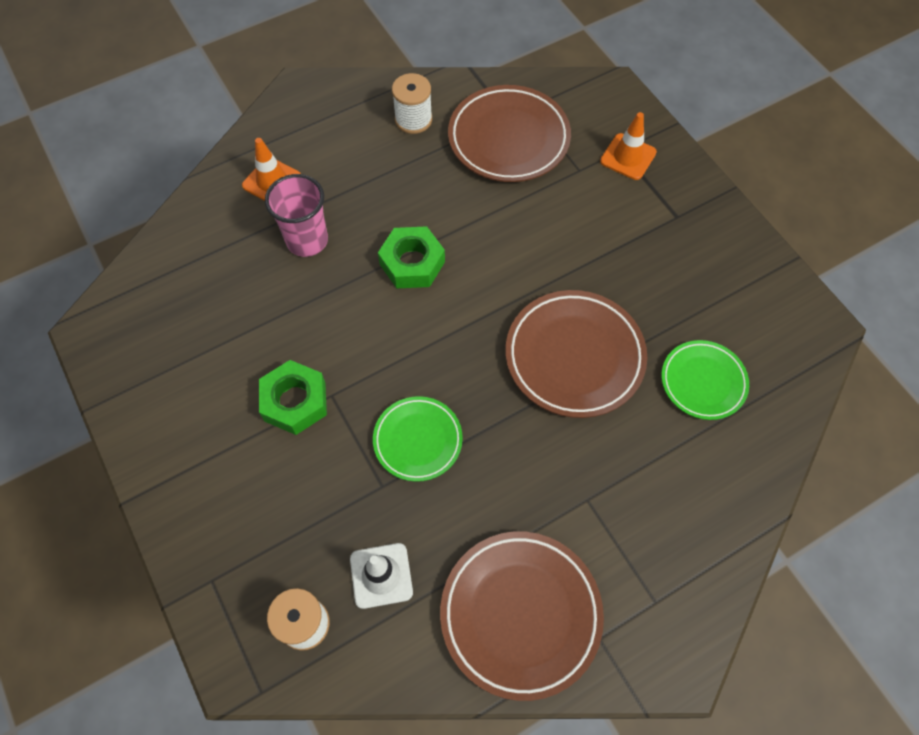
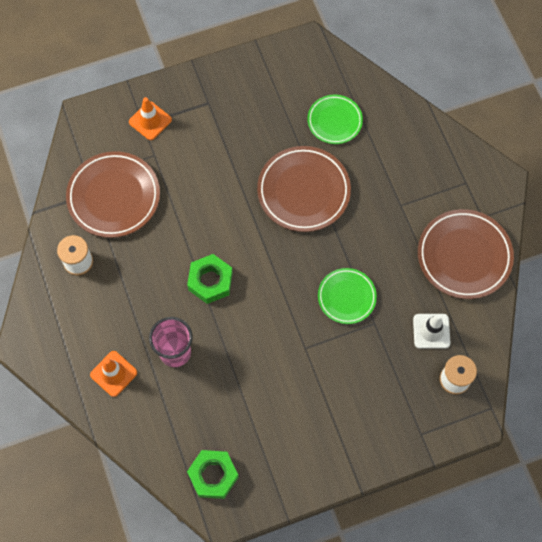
camera: 80 degrees left, 5 degrees up
green nut [259,360,327,435] -> green nut moved to [187,450,239,499]

